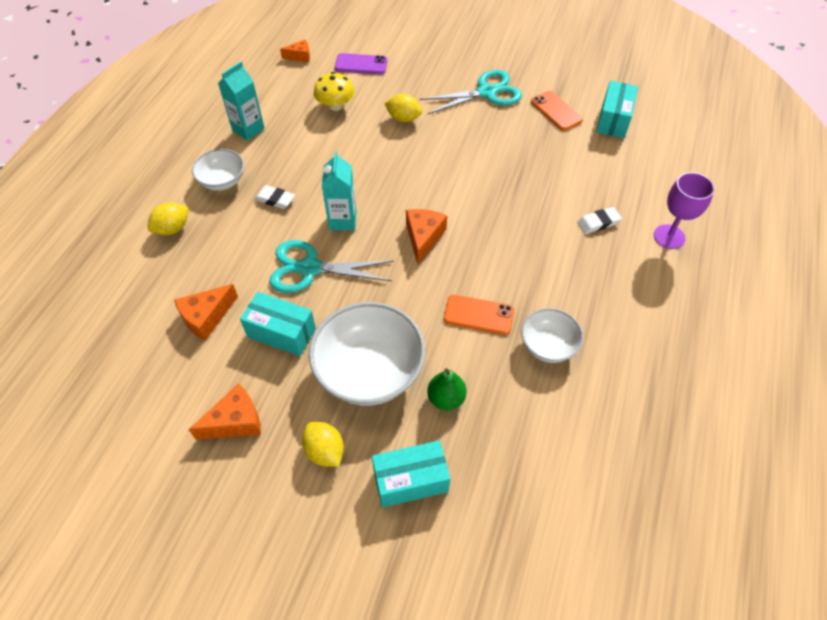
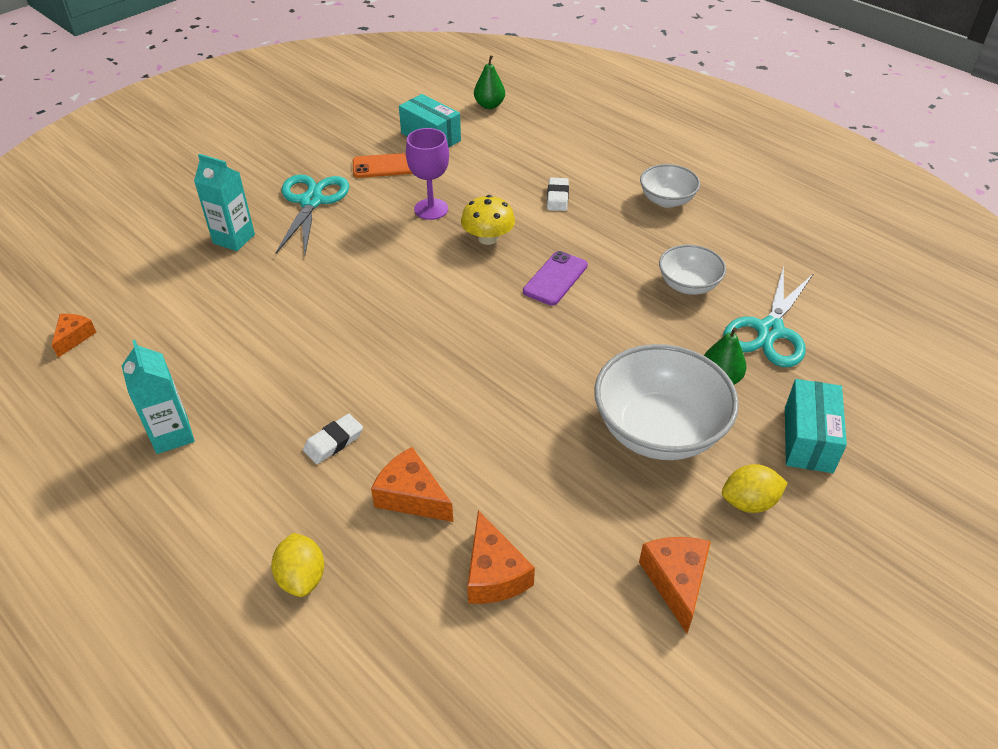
camera: 65 degrees left, 10 degrees down
white bowl [192,149,244,191] -> white bowl moved to [640,164,700,208]
turquoise box [240,292,316,356] -> none
turquoise scissors [269,240,394,293] -> turquoise scissors moved to [723,266,814,367]
yellow mushroom [314,72,355,111] -> yellow mushroom moved to [461,195,515,245]
turquoise carton [322,151,356,230] -> turquoise carton moved to [194,154,255,251]
purple phone [335,53,387,75] -> purple phone moved to [523,251,588,306]
yellow lemon [384,94,422,122] -> none
orange cheese [406,209,447,264] -> orange cheese moved to [371,447,453,522]
orange phone [444,295,514,335] -> none
purple goblet [654,172,714,249] -> purple goblet moved to [406,128,449,220]
none -> green pear [474,55,505,109]

